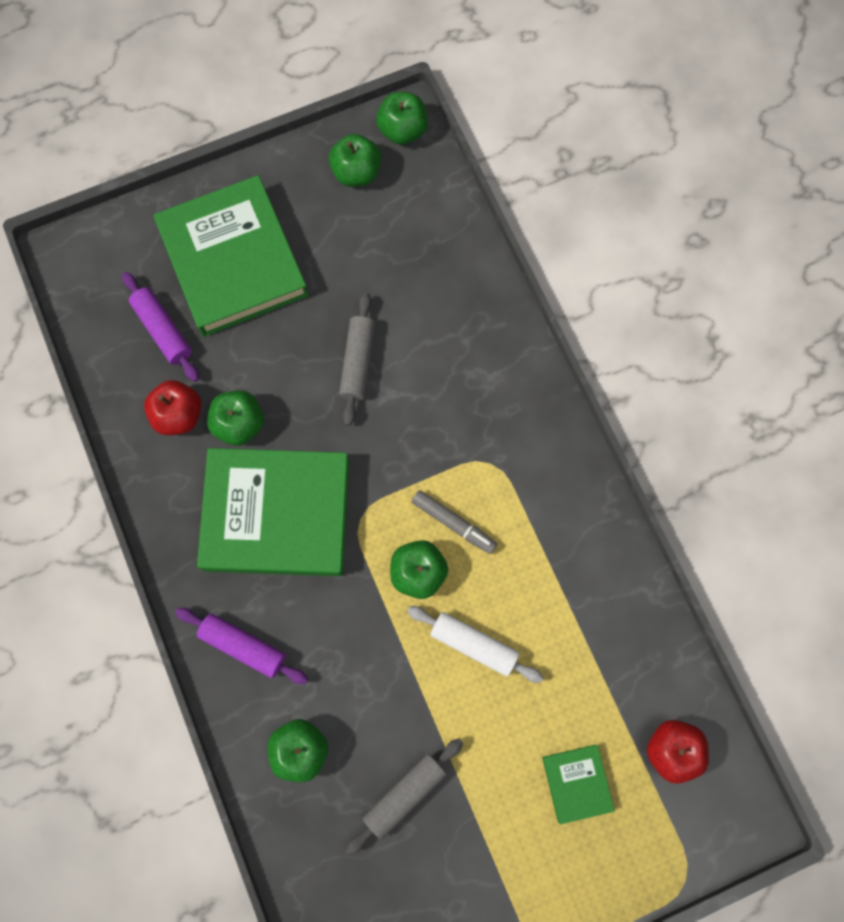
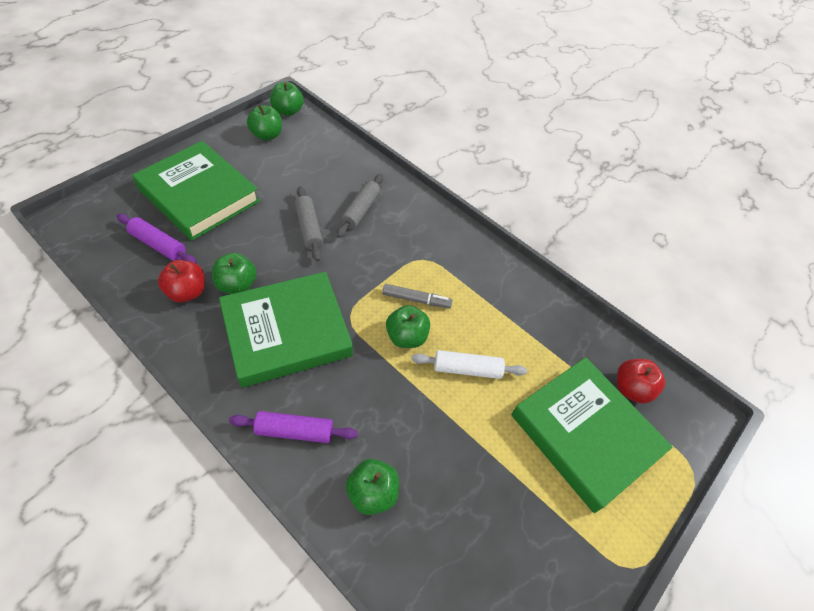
camera: 30 degrees left, 20 degrees down
grey rolling pin [345,738,463,856] -> grey rolling pin moved to [337,174,383,238]
green book [542,745,615,824] -> green book [511,357,673,513], size x2.29

